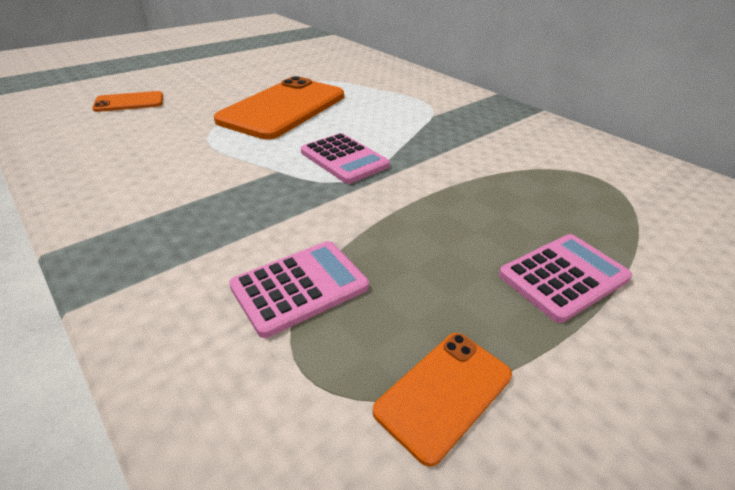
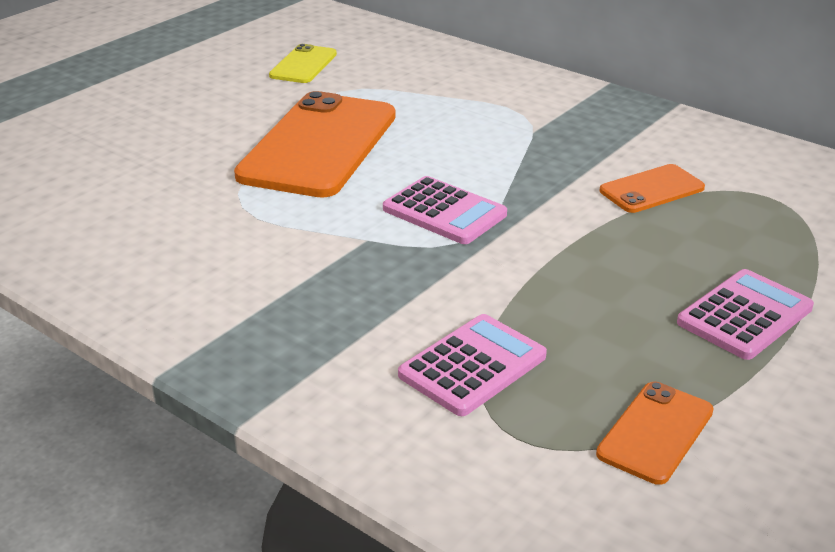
camera: 10 degrees left, 5 degrees down
orange phone [92,91,163,112] -> orange phone moved to [600,164,705,213]
none -> yellow phone [269,44,337,83]

